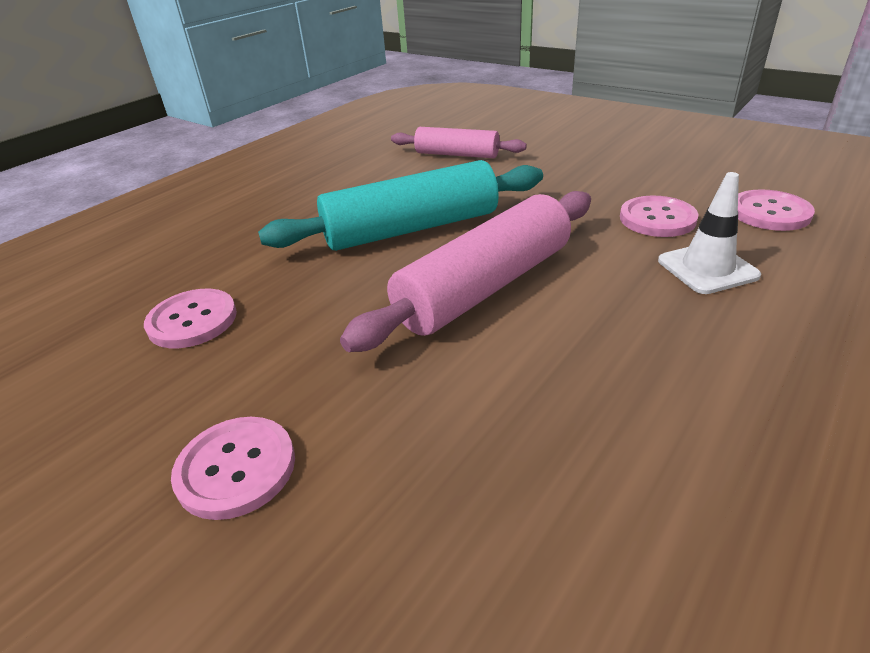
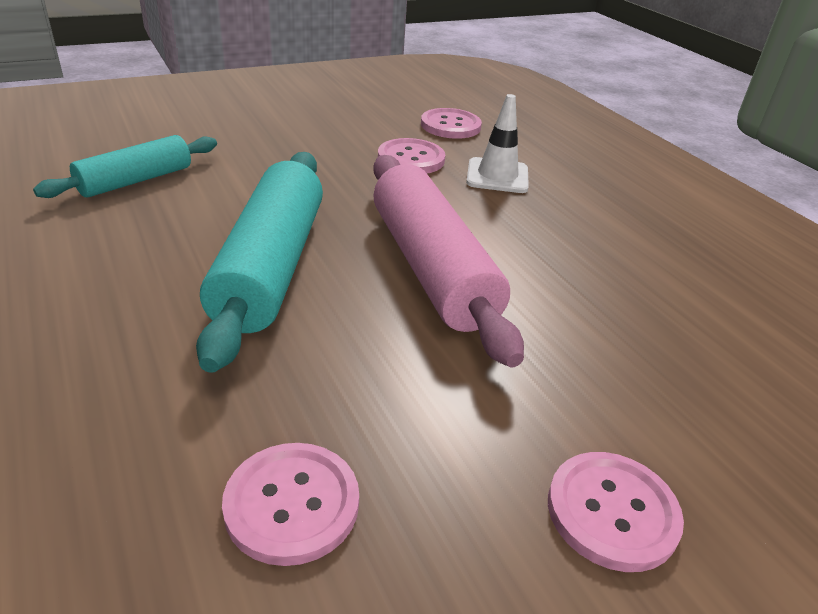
camera: 70 degrees left, 0 degrees up
pink rolling pin [391,127,527,158] -> turquoise rolling pin [33,135,217,198]

